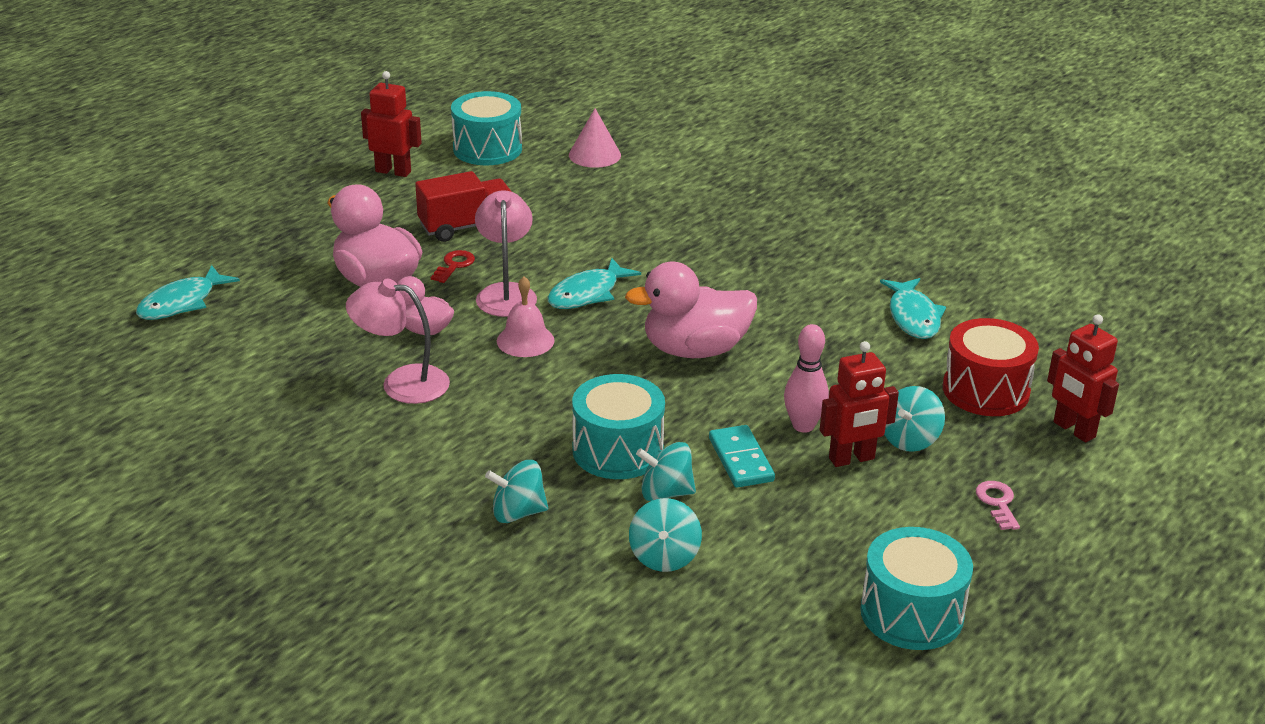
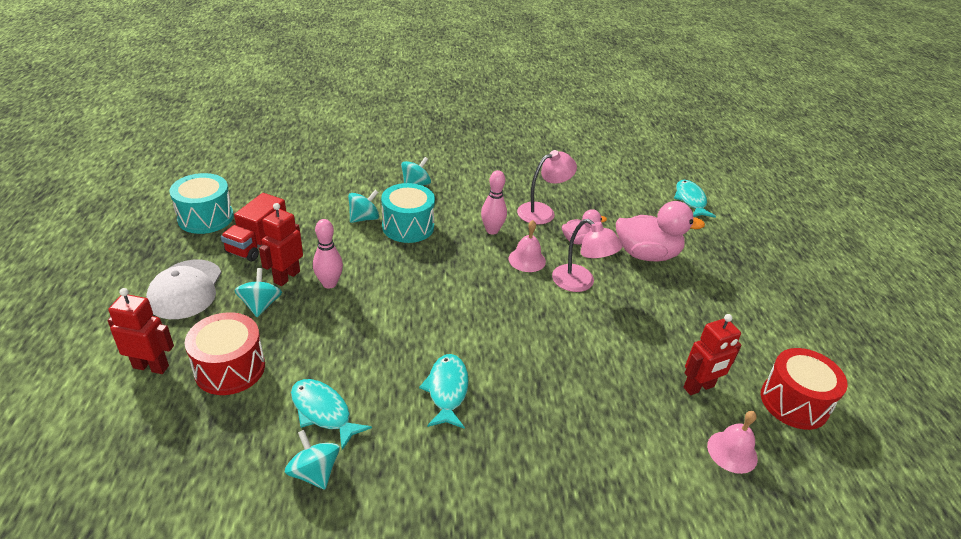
camera: 135 degrees right, 5 degrees up
red robot [361,71,422,177] -> red robot moved to [683,314,742,395]
red truck [415,171,512,242] -> red truck moved to [221,193,286,261]
red key [431,250,475,283] -> none
turquoise drum [451,91,522,165] -> red drum [761,348,848,430]
turquoise fish [547,258,641,309] -> turquoise fish moved to [419,354,469,429]
pink cone [569,108,621,168] -> pink bell [707,411,758,474]
pink duck [625,262,757,358] -> none
turquoise spinning top [629,498,702,572] -> turquoise spinning top moved to [285,430,340,490]
turquoise domino [709,425,775,488] -> none
pink key [976,481,1020,530] -> white cap [146,260,222,319]
none -> pink bowling pin [481,170,507,234]

